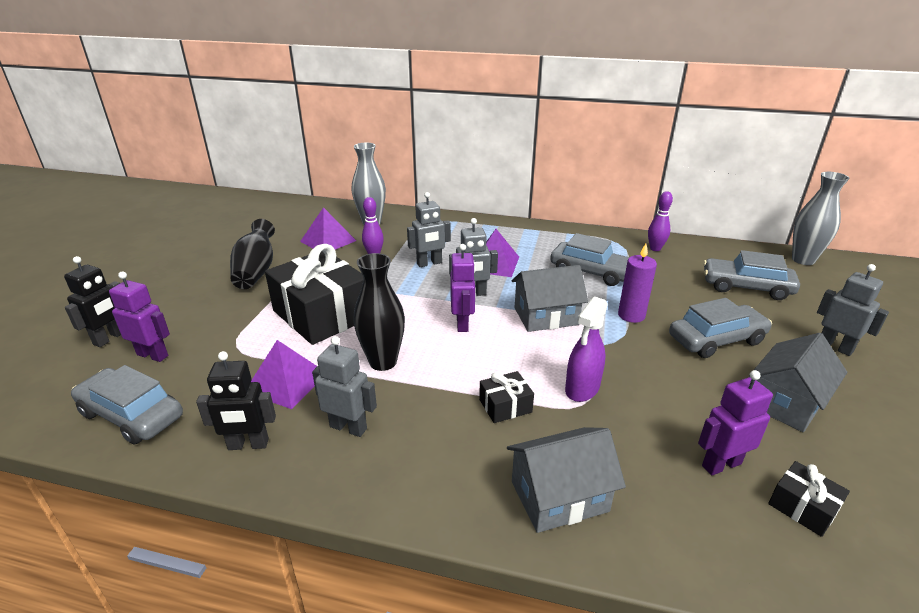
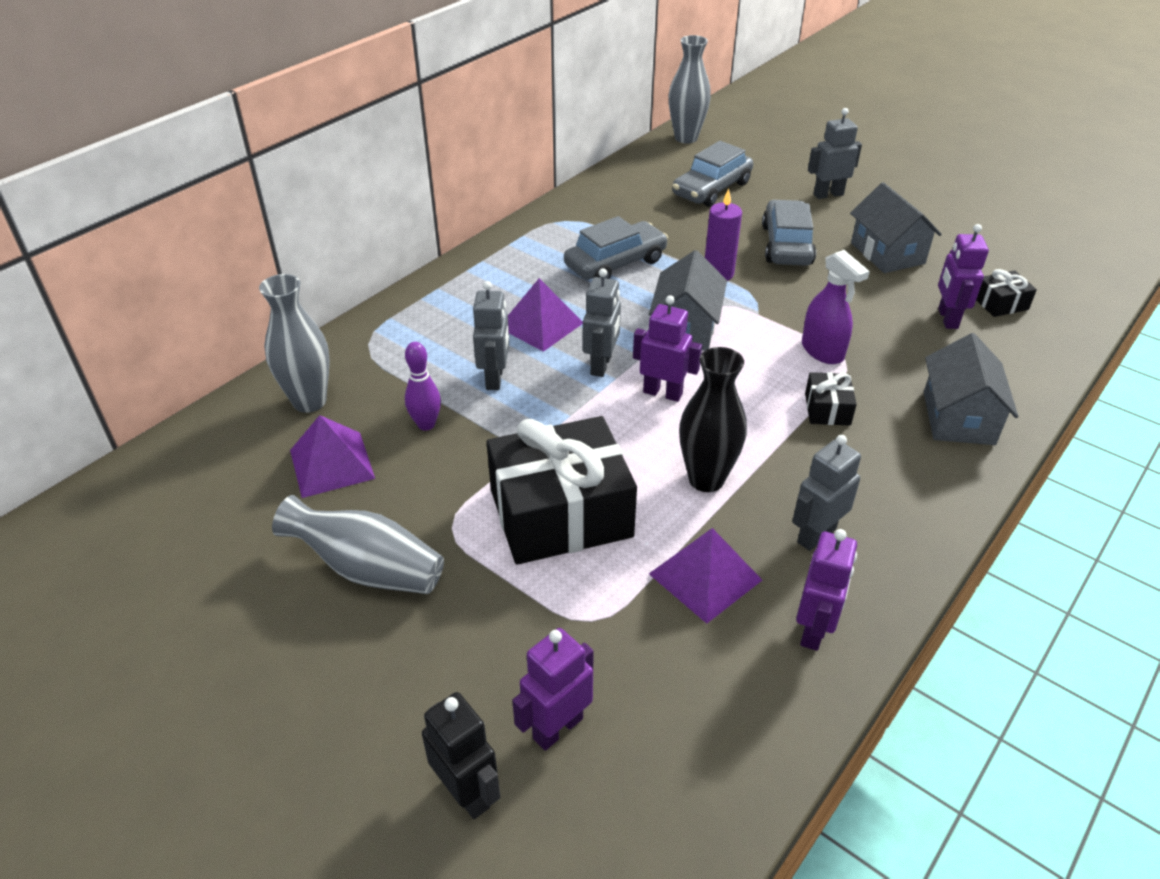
camera: 65 degrees left, 10 degrees up
grey car [71,365,183,445] -> none
black robot [196,351,276,450] -> purple robot [796,529,857,651]
black vase [230,219,275,289] -> grey vase [272,495,444,594]
purple bowling pin [648,191,673,251] -> none

